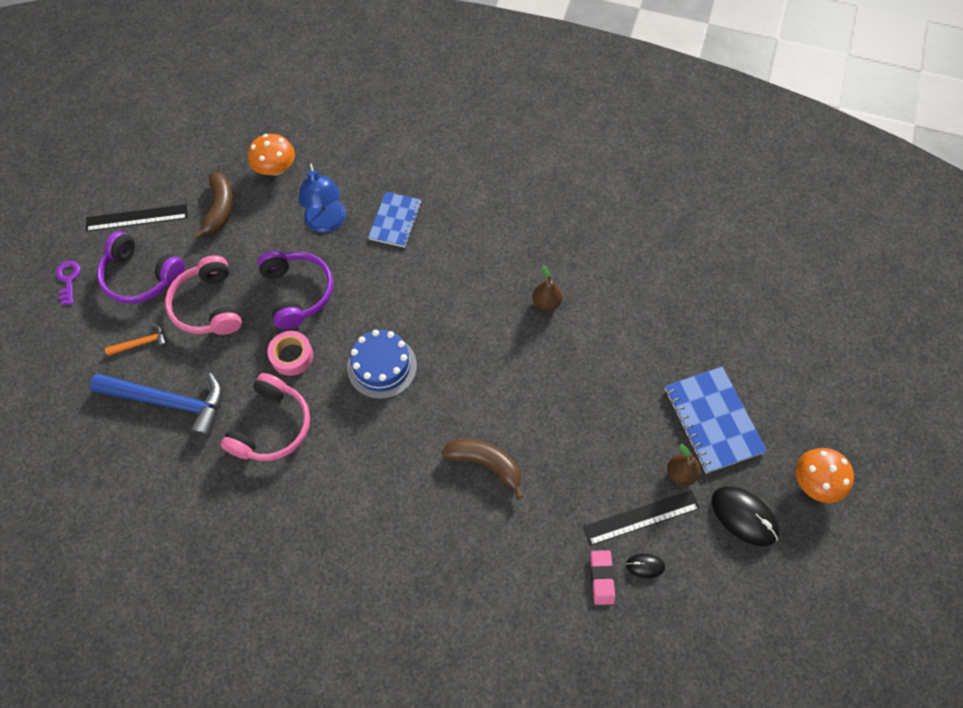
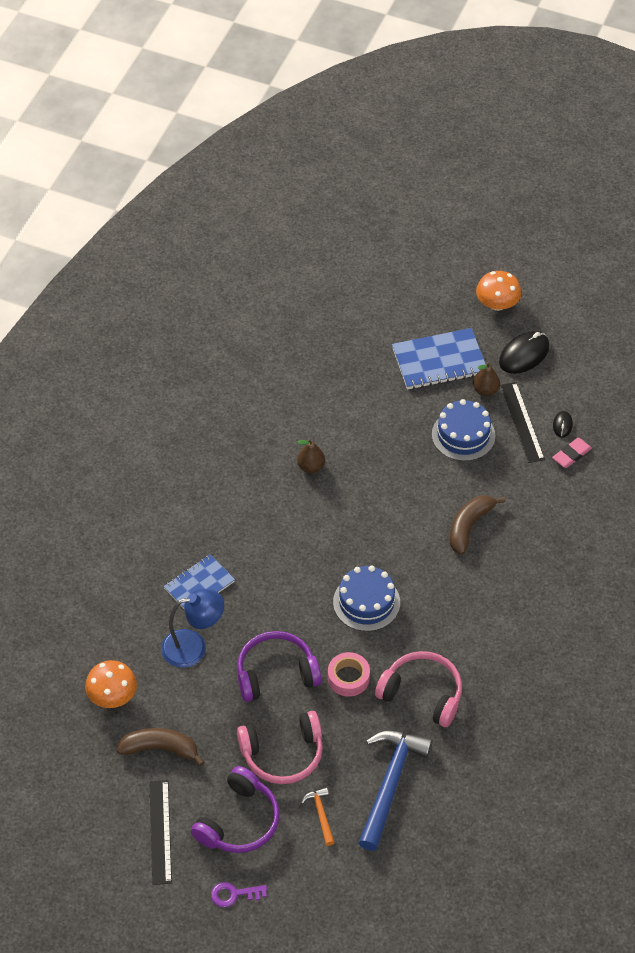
camera: 85 degrees left, 10 degrees down
blue notebook [368,192,422,248] -> blue notebook turned 60 degrees counterclockwise [164,554,235,609]
pink eraser [590,550,615,605] -> pink eraser turned 45 degrees counterclockwise [552,438,592,468]
none -> blue cake [432,399,495,461]

